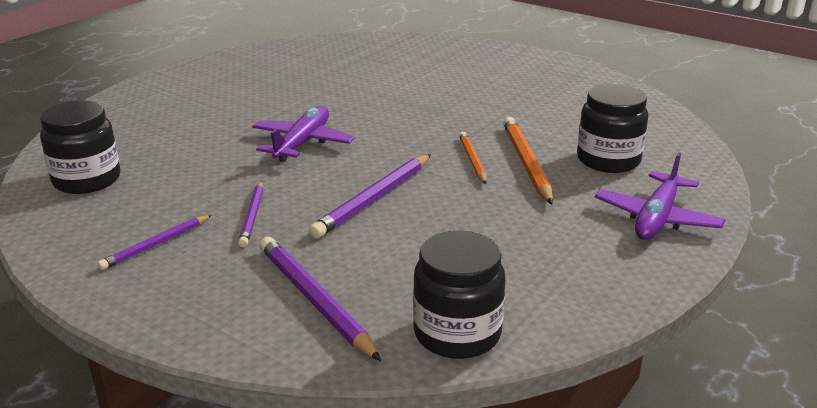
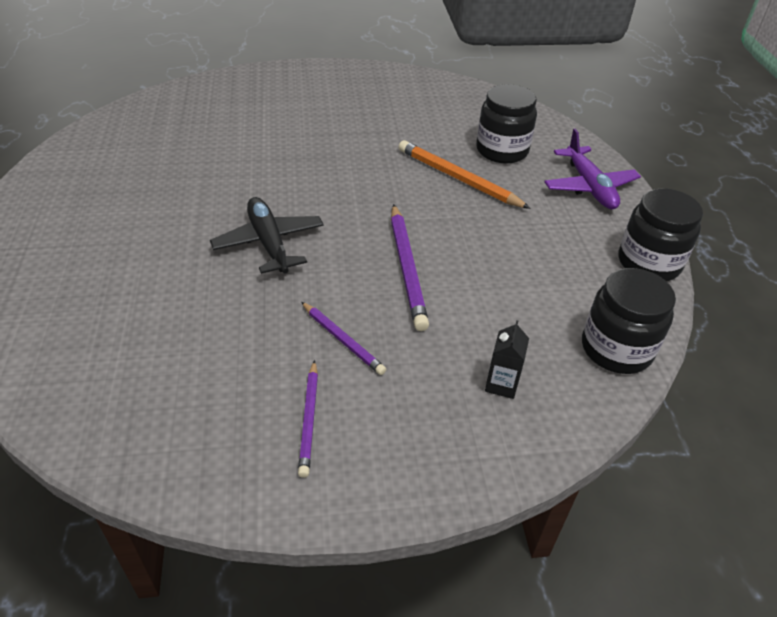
camera: 45 degrees left, 15 degrees up
black jar [40,101,120,194] -> black jar moved to [619,188,703,281]
purple plane [252,106,355,162] -> black plane [210,197,324,274]
purple pencil [260,237,381,361] -> black carton [485,320,529,399]
orange pencil [459,132,487,184] -> none

